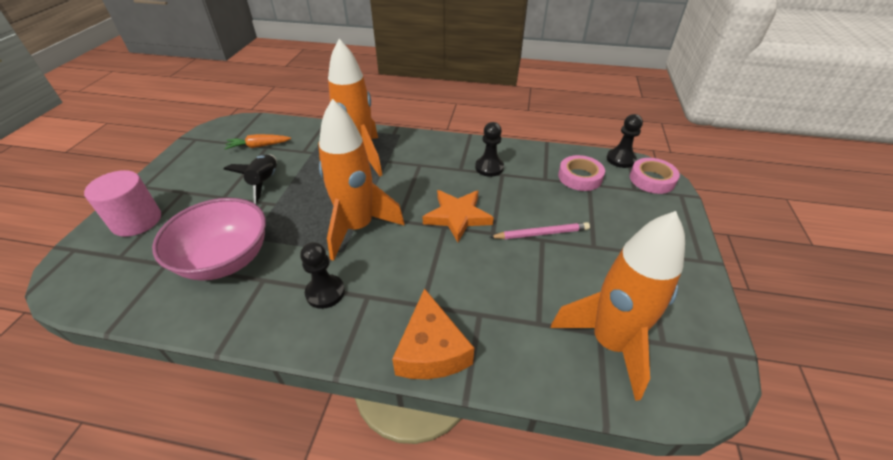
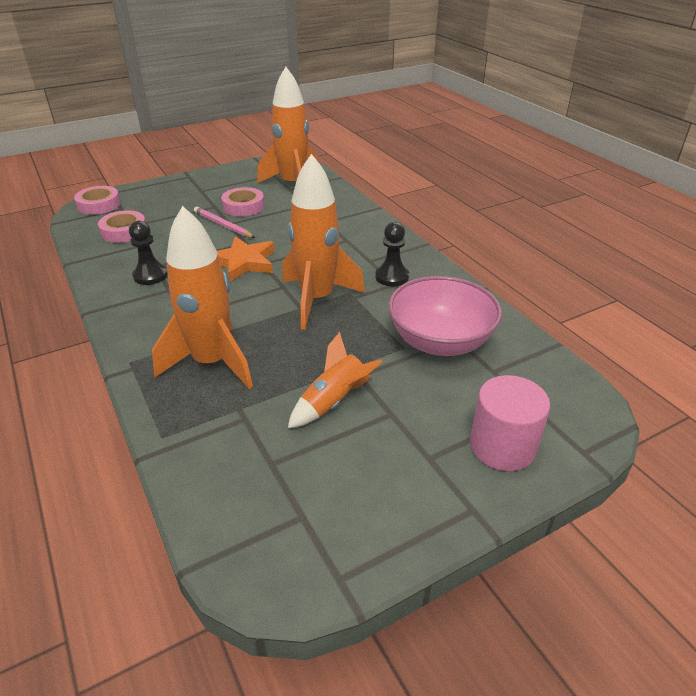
camera: 130 degrees left, 5 degrees down
orange carrot [224,134,291,149] -> none
black rocket [224,154,277,204] -> orange rocket [288,332,382,428]
orange cheese [392,288,474,379] -> none
black pawn [607,114,643,168] -> none
none -> pink tape [221,187,264,216]

